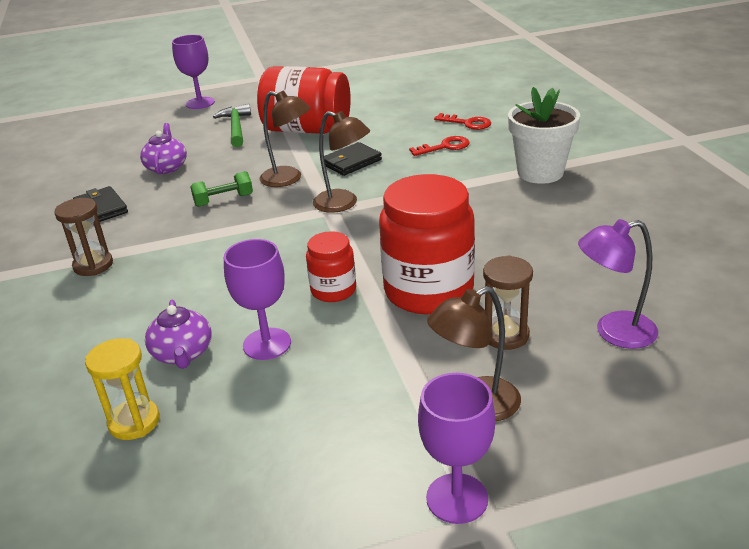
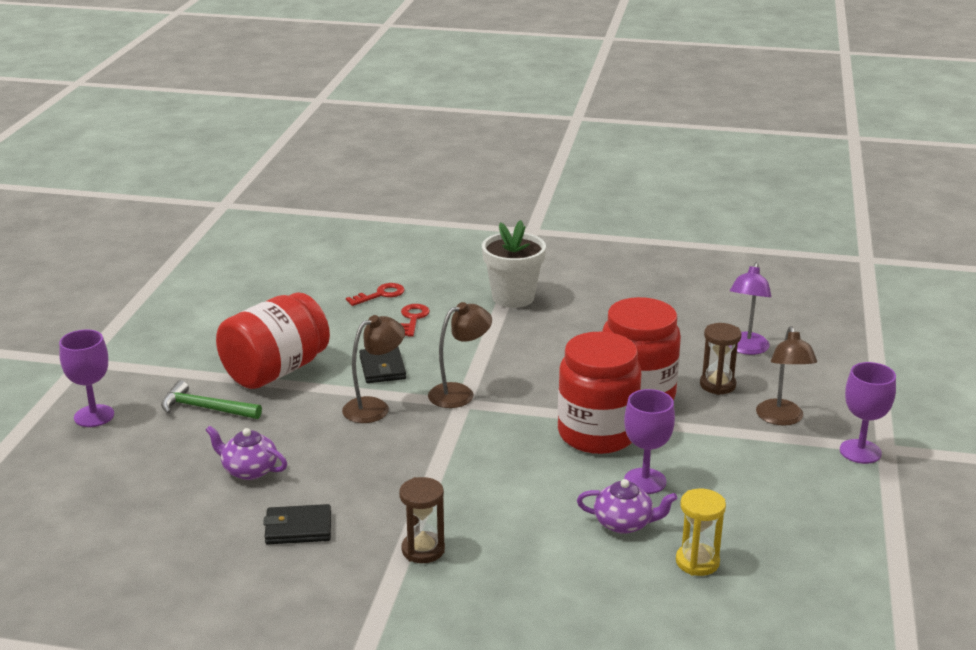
camera: 65 degrees left, 5 degrees down
green dumbbell [190,171,253,207] -> none
red jar [306,231,356,302] -> red jar [558,332,641,454], size x1.91

